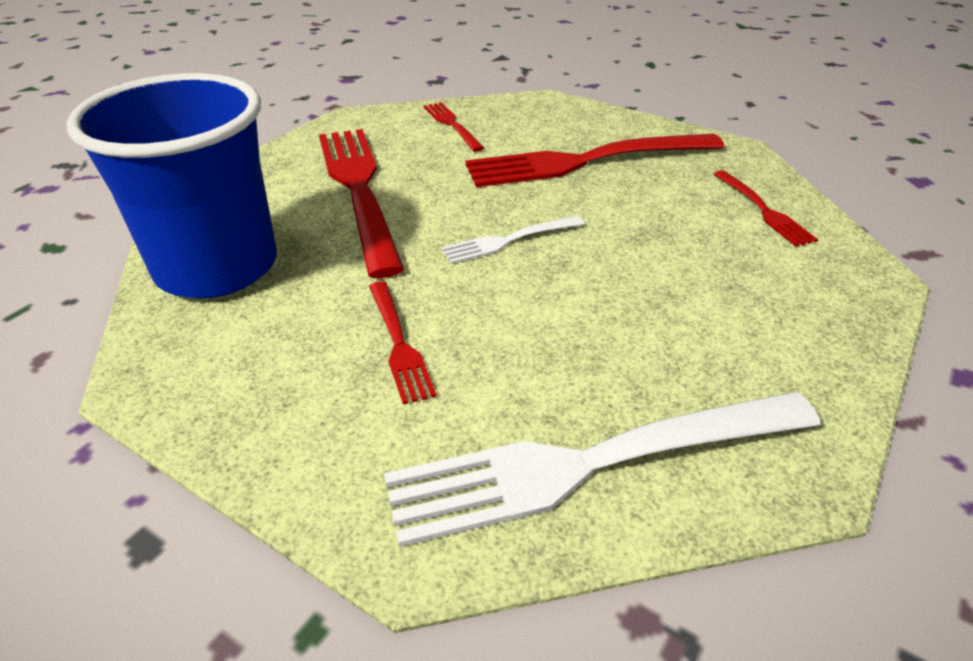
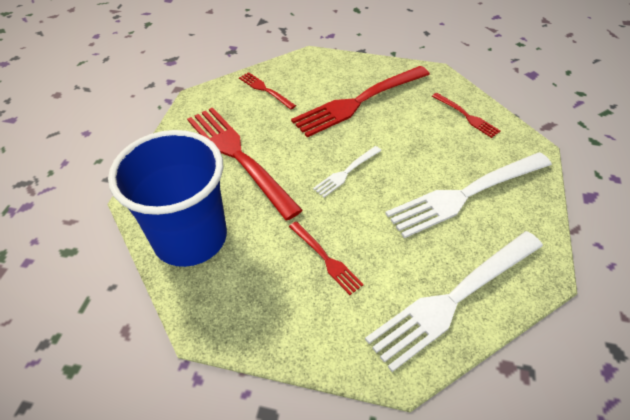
camera: 20 degrees left, 10 degrees up
none -> white fork [385,152,552,238]

